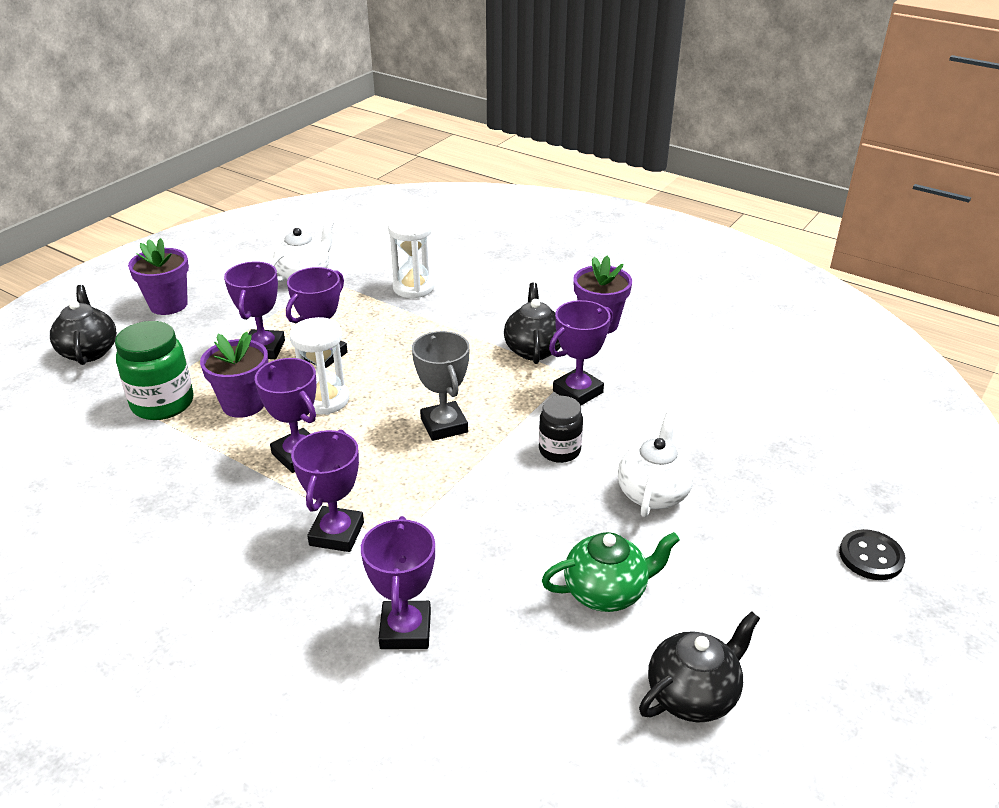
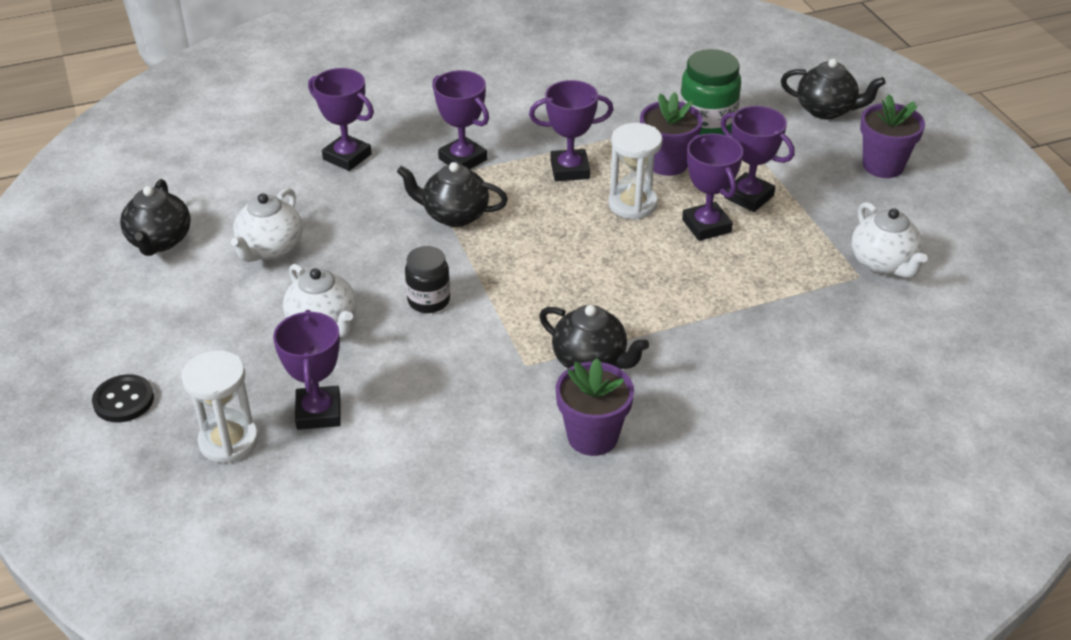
camera: 125 degrees right, 5 degrees up
white hourglass [388,215,434,298] -> white hourglass moved to [181,350,258,463]
grey trophy [412,331,470,441] -> none
green teapot [541,532,680,612] -> white teapot [231,188,303,262]
purple trophy [549,300,613,405] -> purple trophy moved to [273,310,341,430]
none -> black teapot [397,162,508,227]

